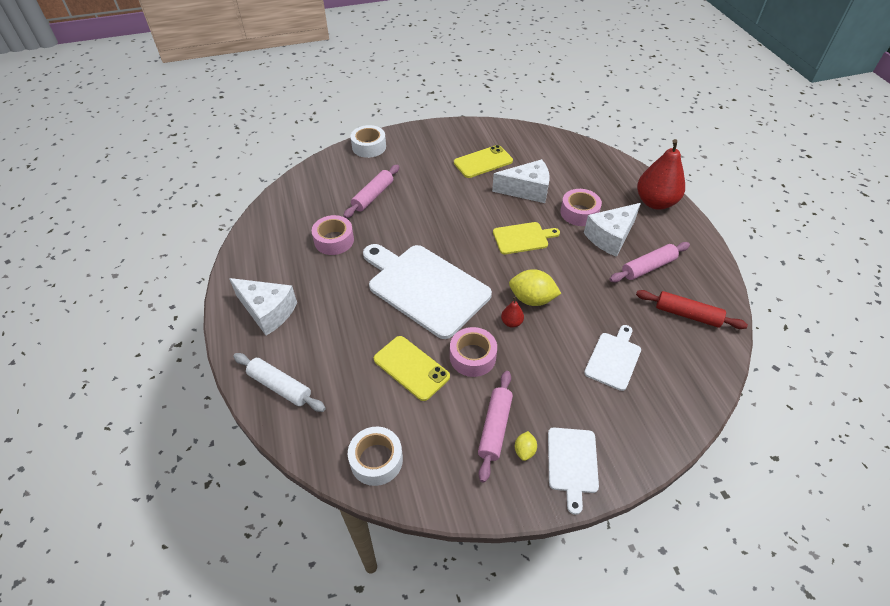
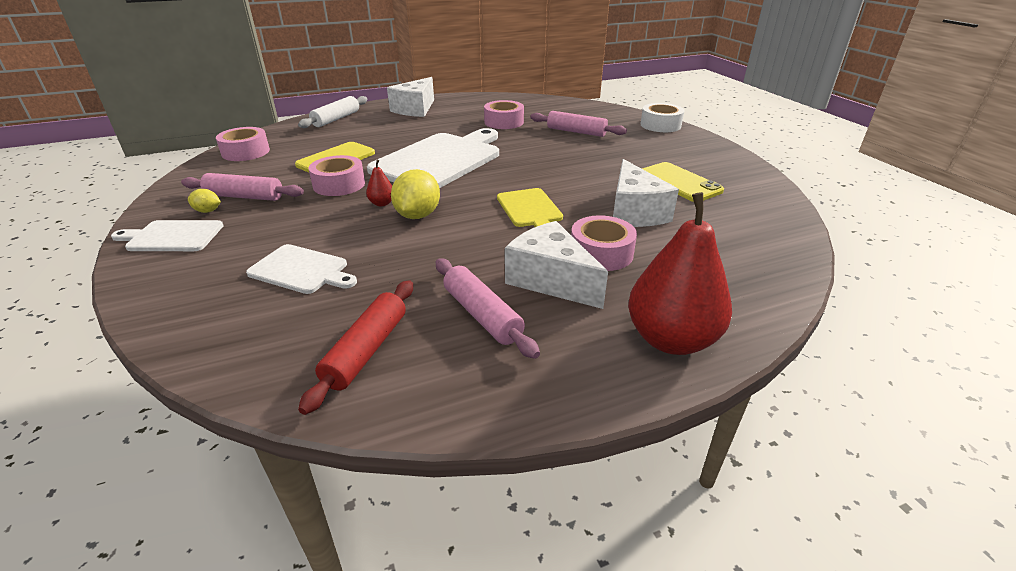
camera: 85 degrees right, 15 degrees down
white tape [348,427,403,486] -> pink tape [216,127,270,161]

